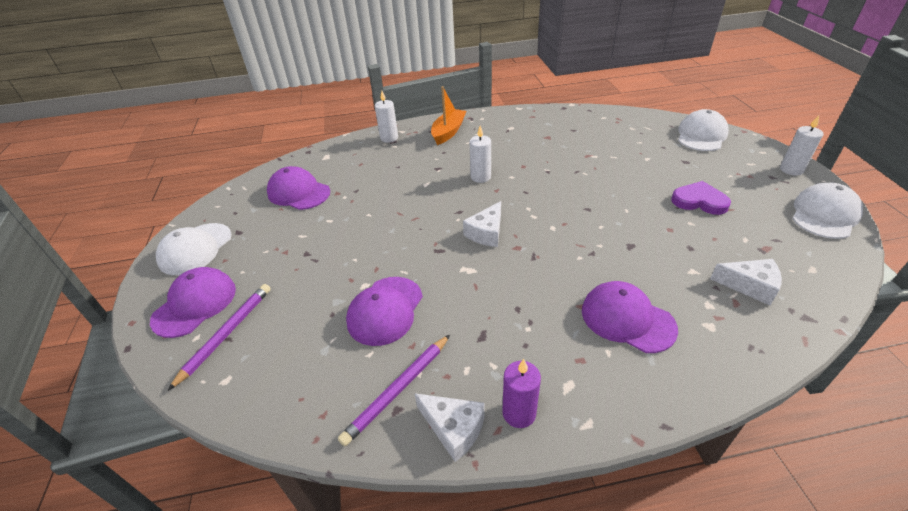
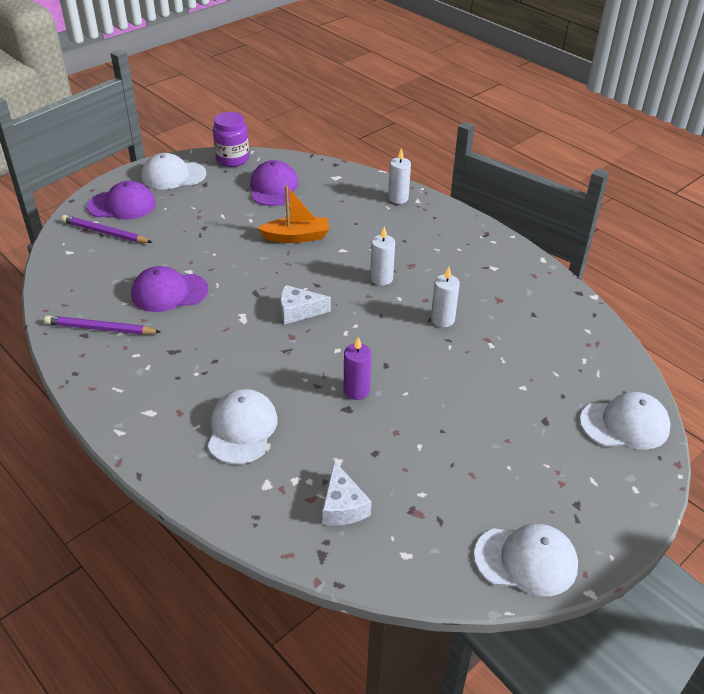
camera: 55 degrees right, 0 degrees up
purple pencil [168,284,271,391] -> purple pencil turned 150 degrees counterclockwise [61,215,153,243]
white cheese [414,393,485,462] -> none
orange boat [431,86,466,145] -> orange boat moved to [258,185,329,243]
purple candle [502,359,541,428] -> purple candle moved to [344,337,372,400]
purple cap [582,281,678,353] -> white cap [208,389,278,464]
purple heart [671,181,731,215] -> none
white candle [780,115,824,176] -> white candle moved to [431,267,460,327]
none -> purple jar [213,112,249,167]

